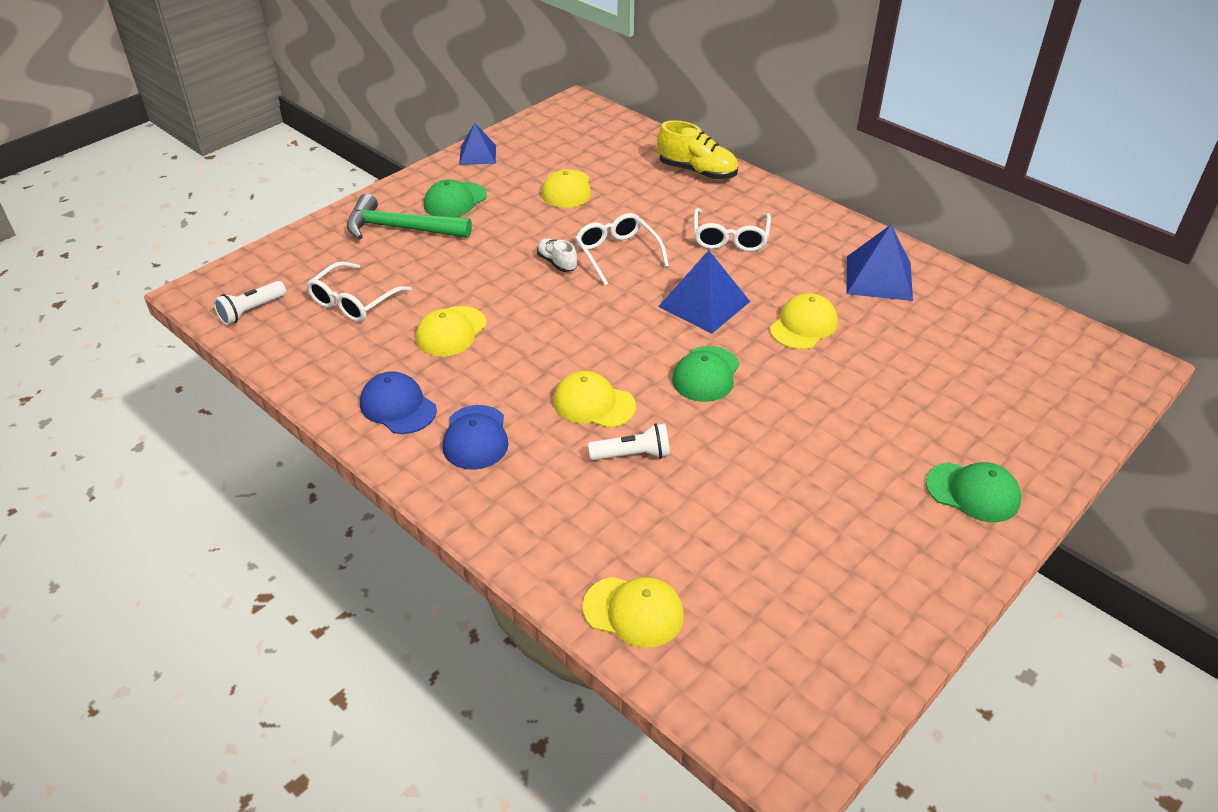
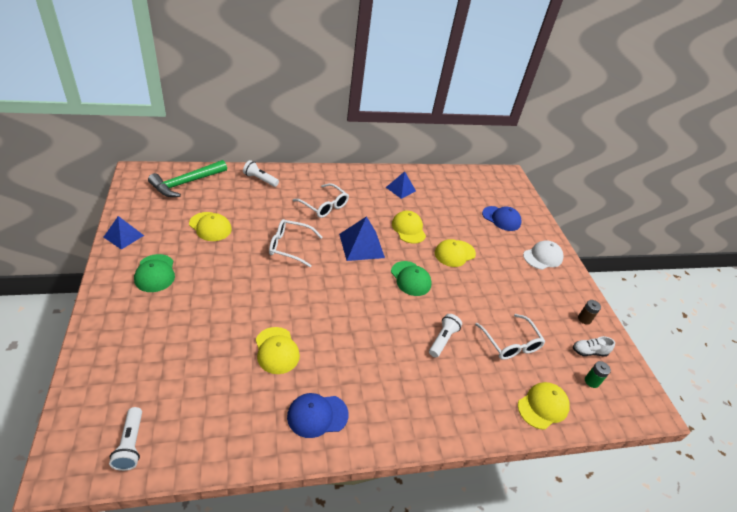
camera: 60 degrees left, 0 degrees up
white glasses [306,261,412,322] -> white glasses moved to [475,314,545,360]
green hammer [347,193,472,240] -> green hammer moved to [148,160,227,197]
blue cap [443,405,509,470] -> blue cap moved to [482,206,521,231]
white shoe [537,239,577,272] -> white shoe moved to [573,336,615,356]
yellow cap [553,371,636,428] -> yellow cap moved to [435,239,476,267]
yellow shoe [657,120,738,180] -> white flashlight [243,160,279,187]
blue pyramid [847,225,913,301] -> blue pyramid [386,171,416,199], size x0.65
green cap [926,462,1021,522] -> white cap [523,240,563,270]
none -> brown battery [578,300,601,325]
none -> green battery [585,361,611,388]

